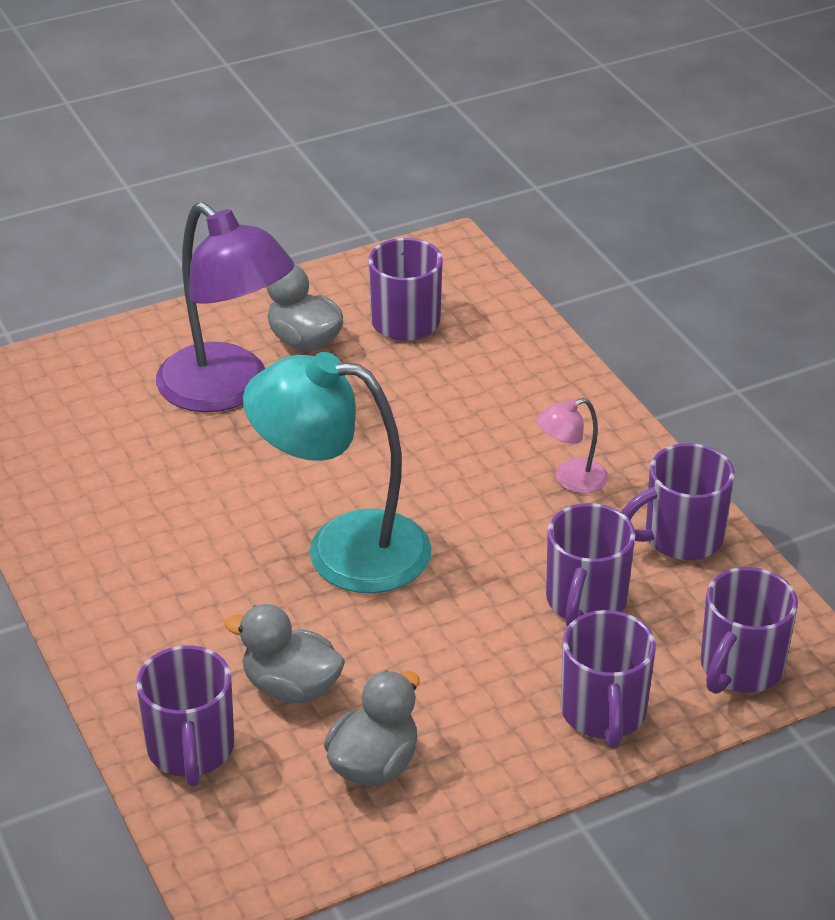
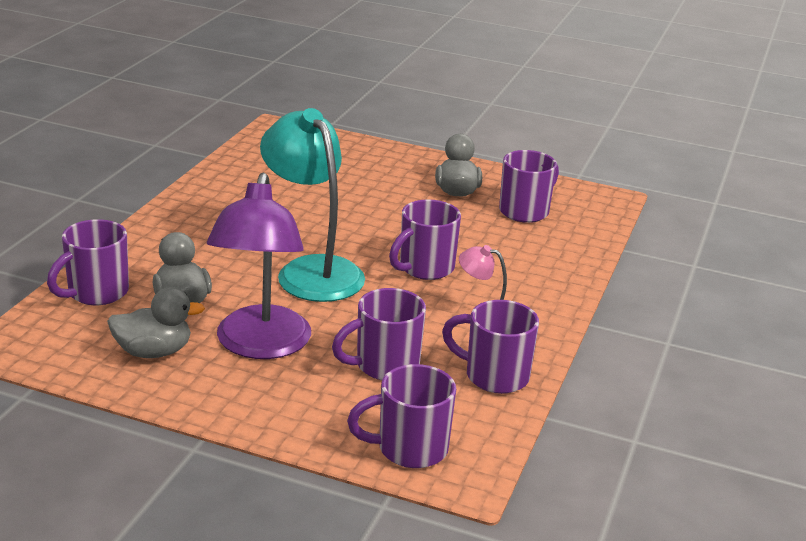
camera: 45 degrees right, 10 degrees down
purple lamp [156,202,294,412] -> purple lamp moved to [207,173,311,359]
purple mug [561,610,656,748] -> purple mug moved to [389,199,461,280]

